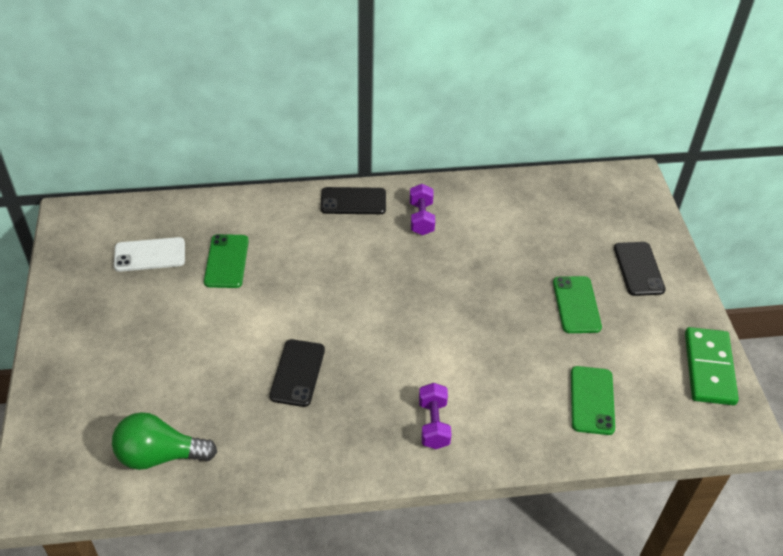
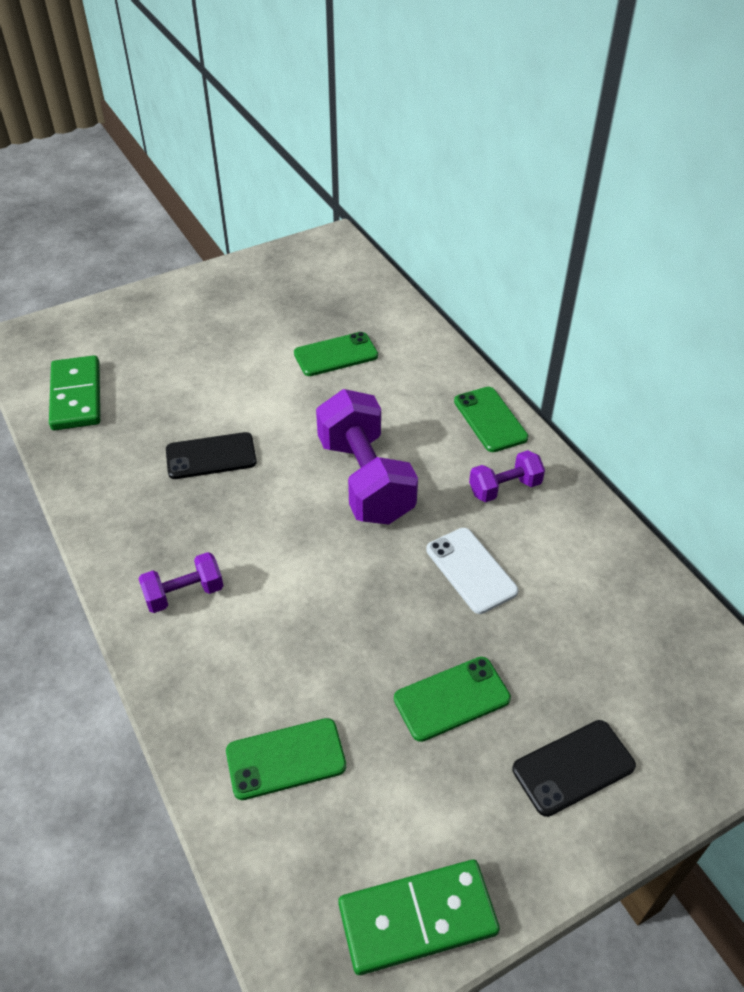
camera: 70 degrees right, 0 degrees up
green light bulb [112,412,217,470] -> green domino [49,355,100,430]
white phone [114,237,185,272] -> white phone moved to [426,528,518,614]
black phone [321,187,386,214] -> green phone [454,387,528,452]
none -> purple dumbbell [316,389,418,525]

